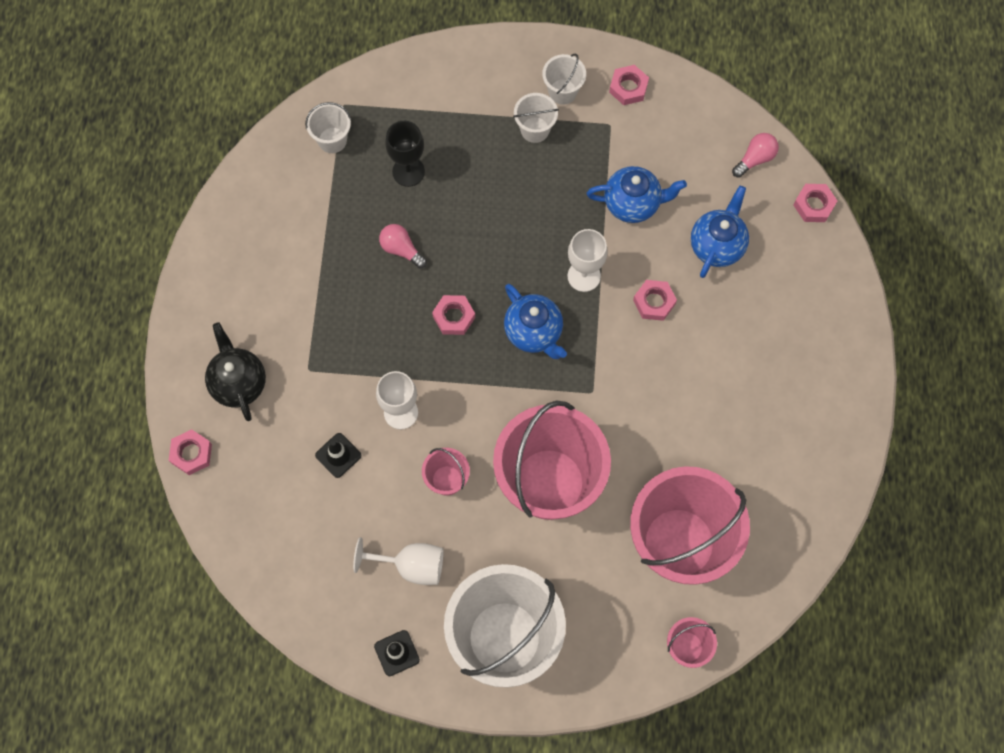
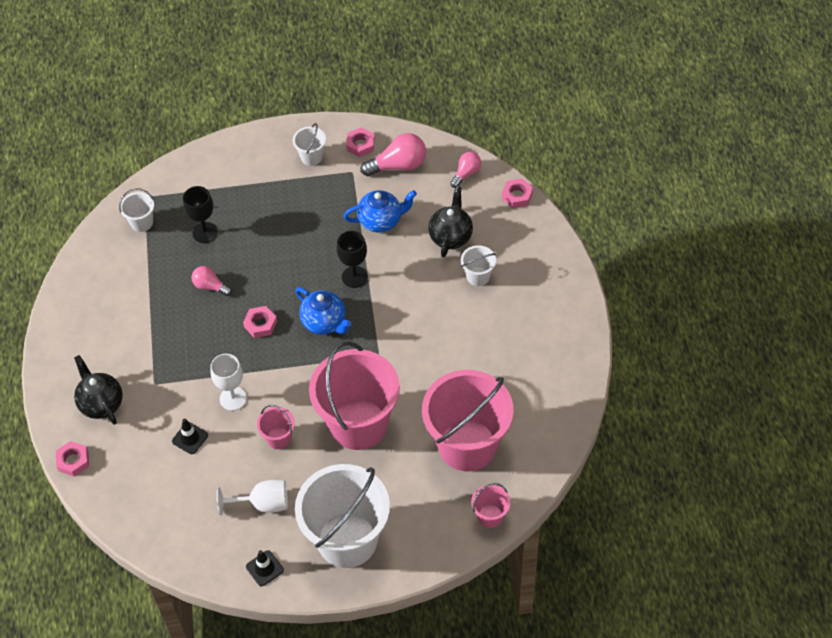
camera: 10 degrees left, 15 degrees down
white bucket [513,93,559,143] -> white bucket moved to [461,245,496,286]
white goblet [568,229,608,292] -> black goblet [337,231,368,288]
pink nut [633,280,677,321] -> none
blue teapot [691,186,749,278] -> black teapot [428,186,473,257]
none -> pink light bulb [361,133,426,176]

